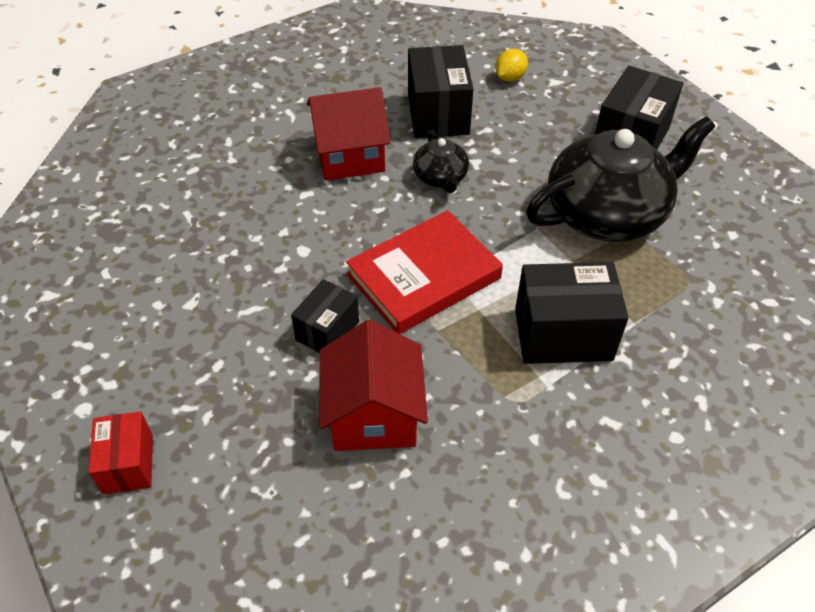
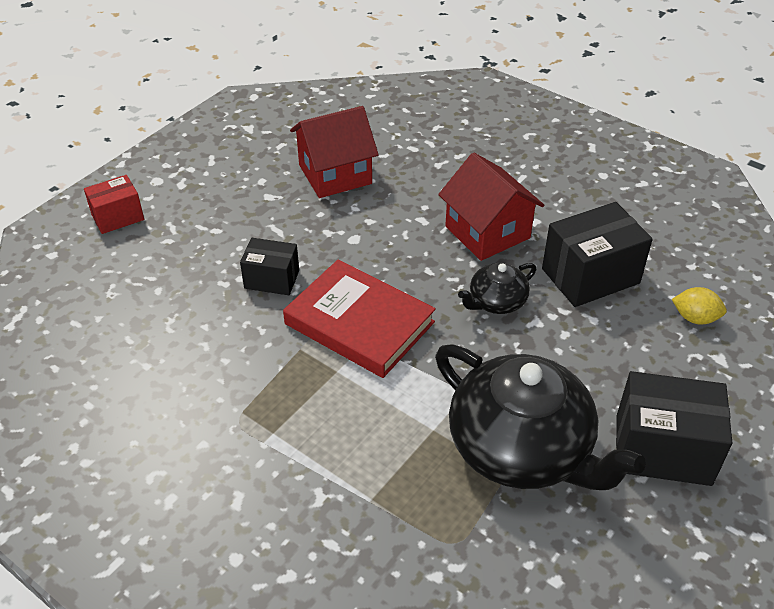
camera: 70 degrees right, 5 degrees down
red house [319,320,428,451] -> red house moved to [290,106,379,198]
black box [515,262,629,364] -> none

